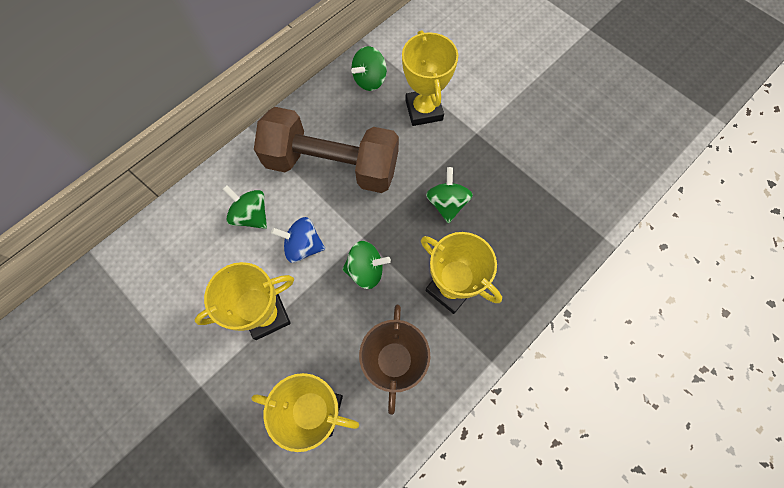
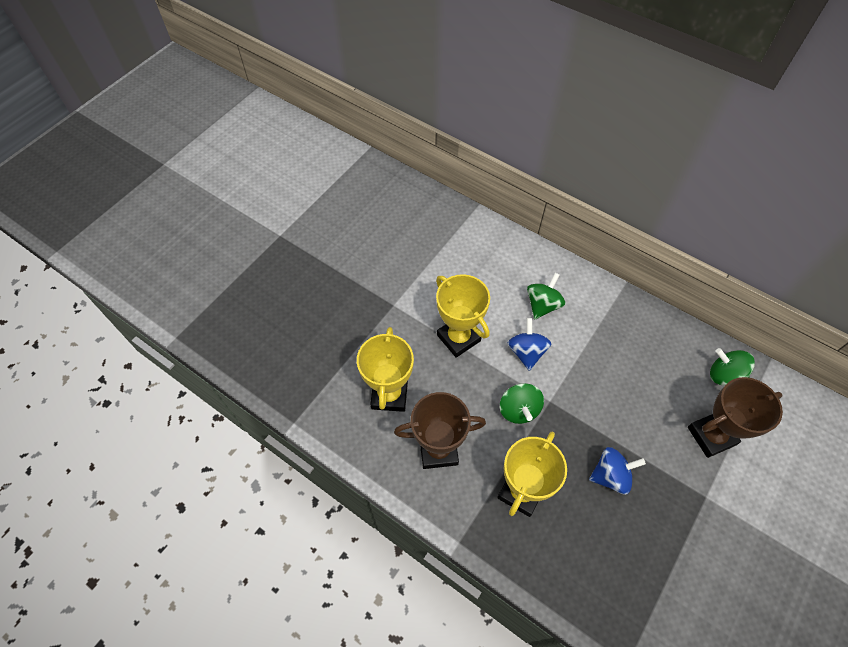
camera: 80 degrees right, 10 degrees down
brown dumbbell [254,107,399,193] -> none
yellow trophy [402,30,458,126] -> brown trophy [688,377,783,458]
green spinning top [426,167,473,224] -> blue spinning top [589,447,646,494]

